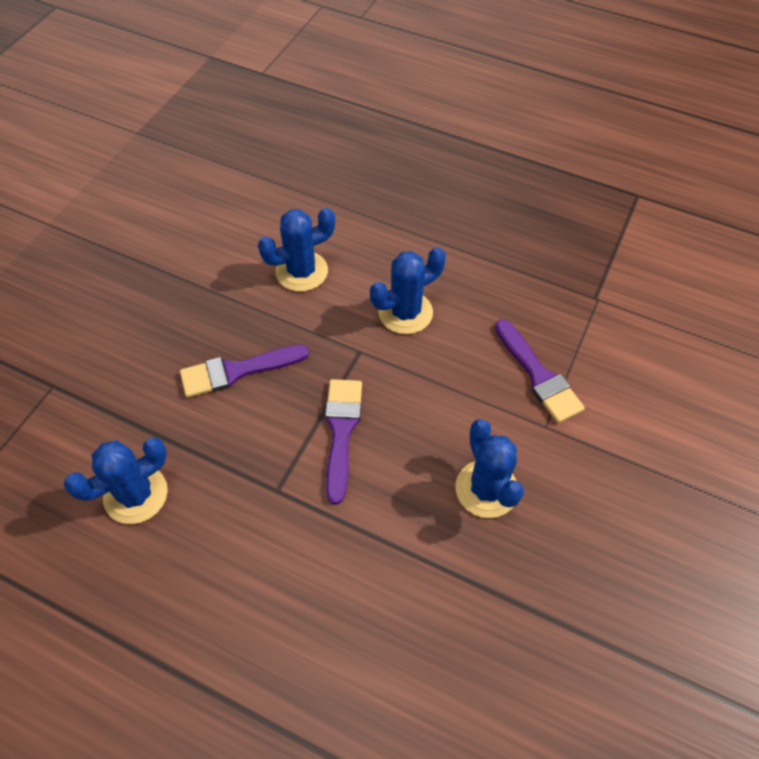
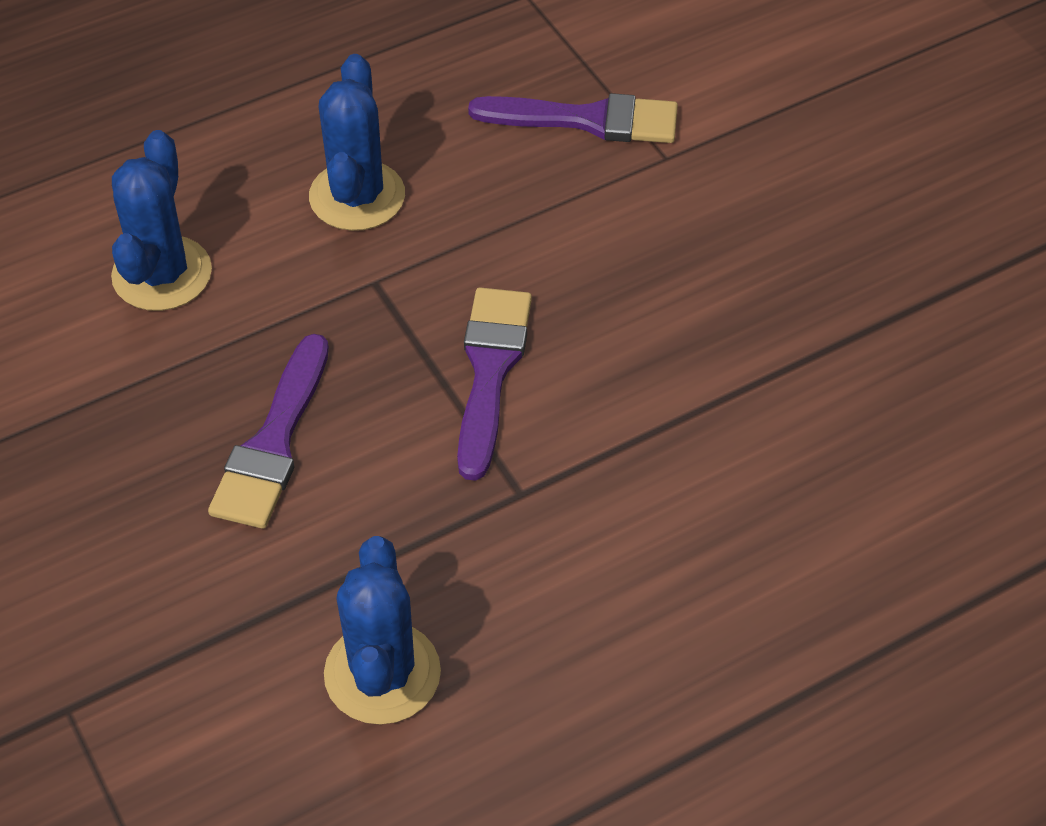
camera: 55 degrees left, 5 degrees down
purple brush [325,379,362,504] -> purple brush turned 60 degrees clockwise [457,287,532,481]
blue cactus [455,419,524,518] -> none

